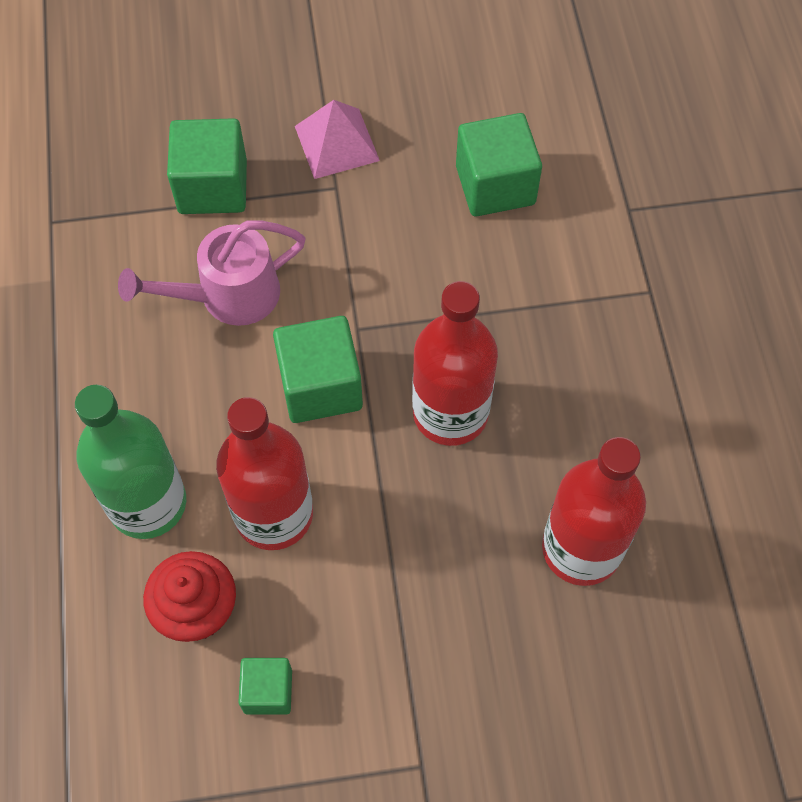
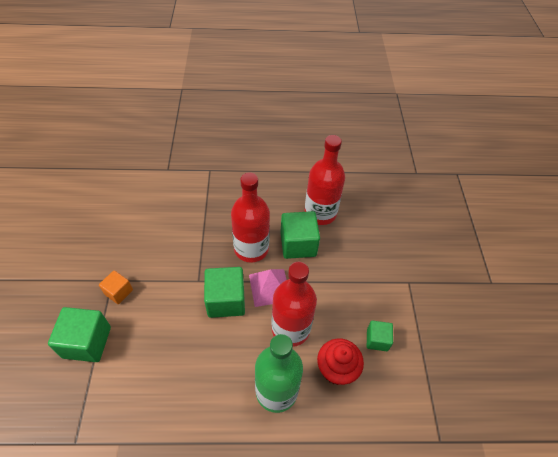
camera: 85 degrees left, 10 degrees down
pink watering can [118,220,306,326] -> none
pink pyramid [295,100,380,179] -> pink pyramid moved to [249,269,286,307]
green cube [456,113,542,216] -> green cube moved to [280,211,320,259]
none -> orange cube [99,270,133,304]

